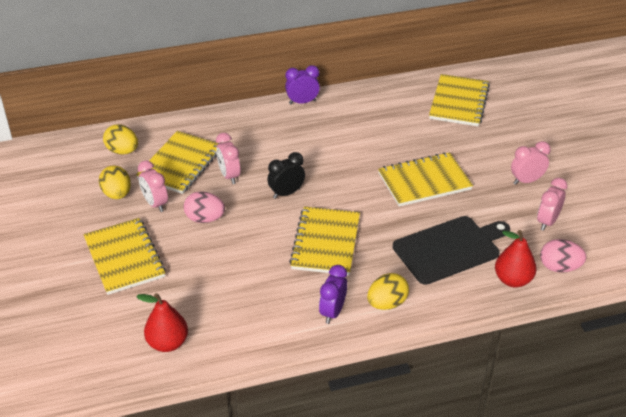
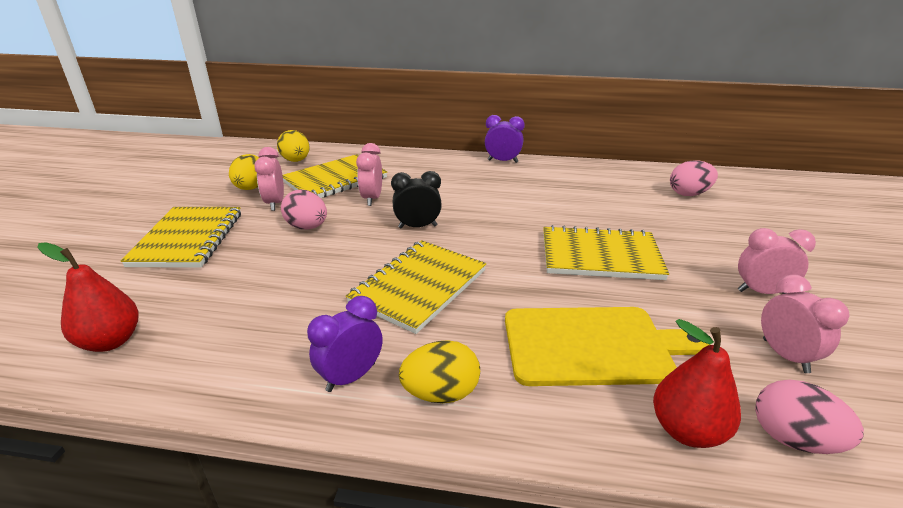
camera: 25 degrees right, 10 degrees down
black cutting board [393,216,510,285] -> yellow cutting board [505,307,711,386]
yellow notebook [429,74,490,126] -> pink egg [670,161,718,196]
pink clock [537,178,567,231] -> pink clock turned 105 degrees clockwise [761,275,849,373]

